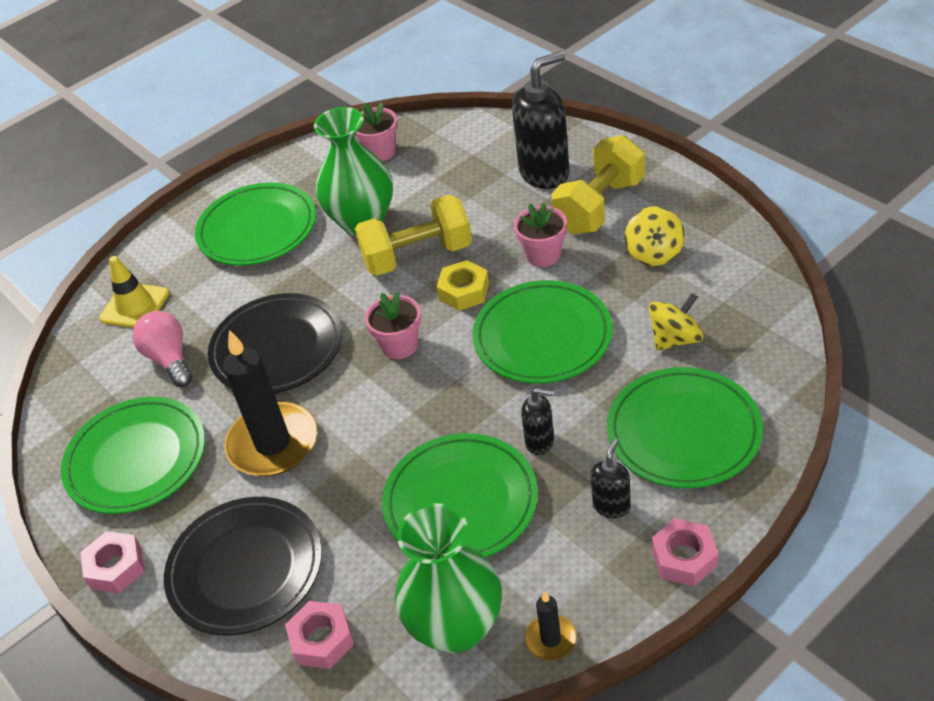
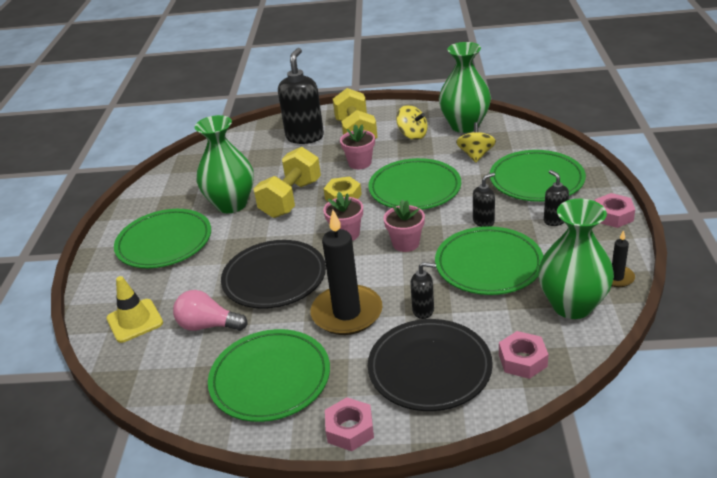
camera: 50 degrees left, 10 degrees down
pink flower pot [355,103,398,161] -> pink flower pot moved to [383,200,425,252]
none -> black soap dispenser [410,262,436,319]
none -> green vase [439,42,491,133]

